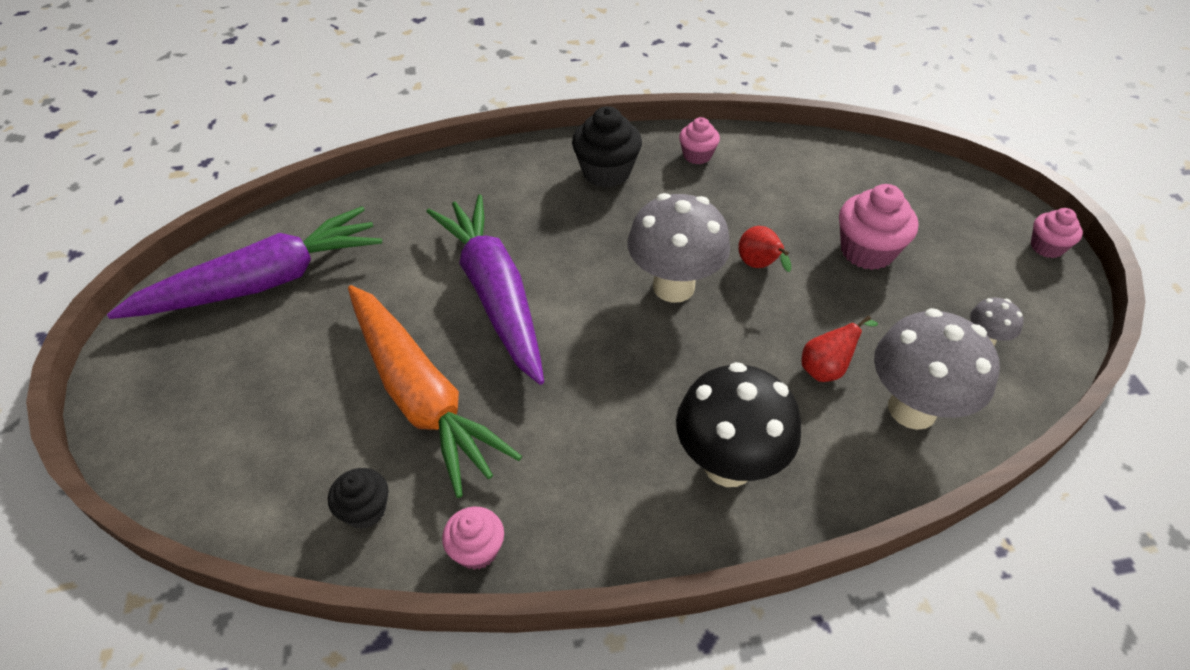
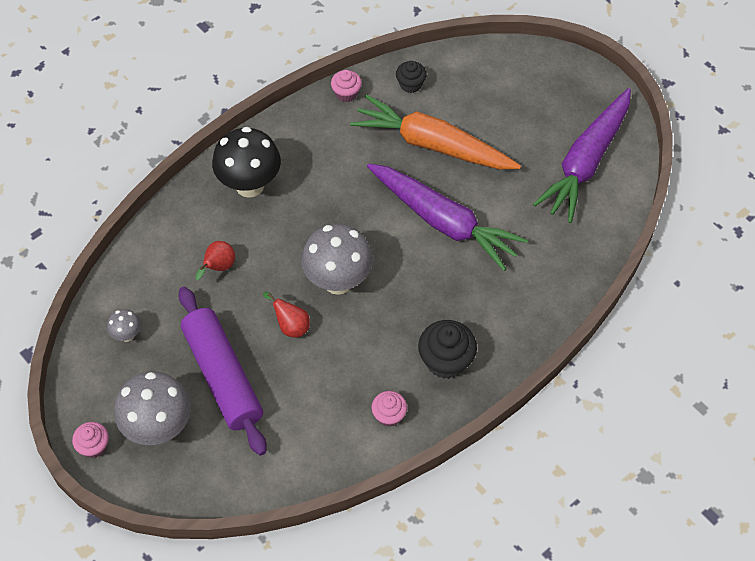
camera: 150 degrees right, 10 degrees up
pink cupcake [839,184,918,270] -> purple rolling pin [179,287,267,456]
grey mushroom [874,308,1000,430] -> grey mushroom moved to [114,372,191,445]

